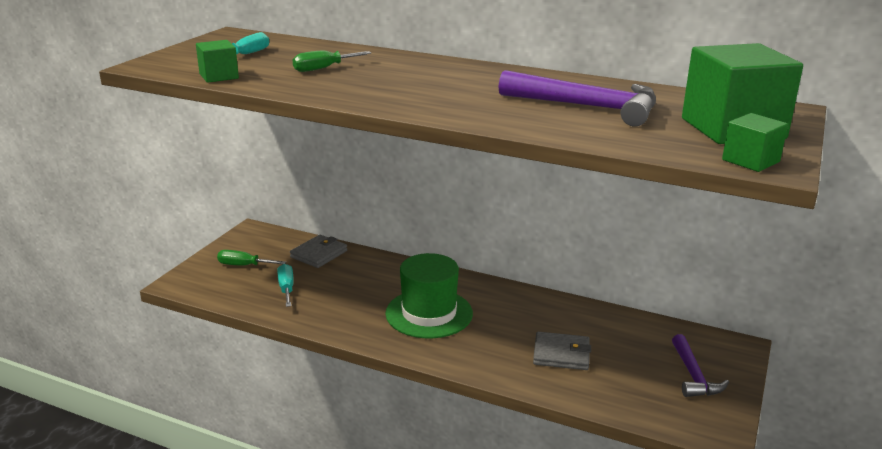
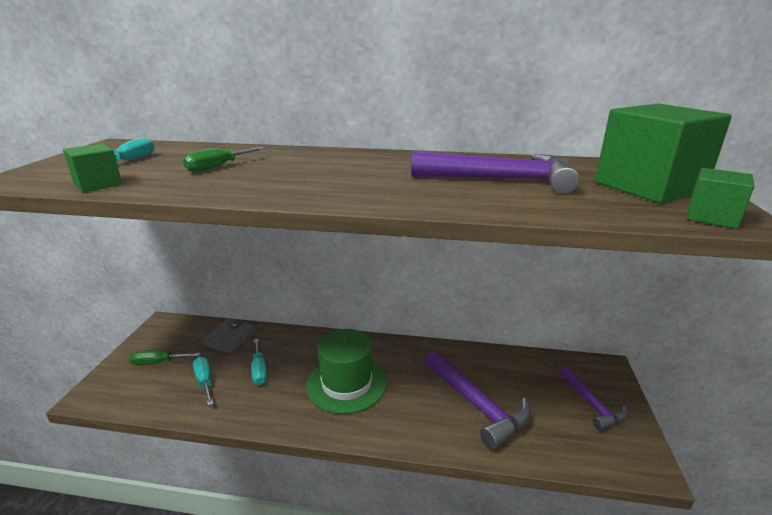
camera: 15 degrees left, 0 degrees up
grey wallet [533,331,591,370] -> purple hammer [425,350,531,450]
none -> turquoise screwdriver [251,339,267,385]

